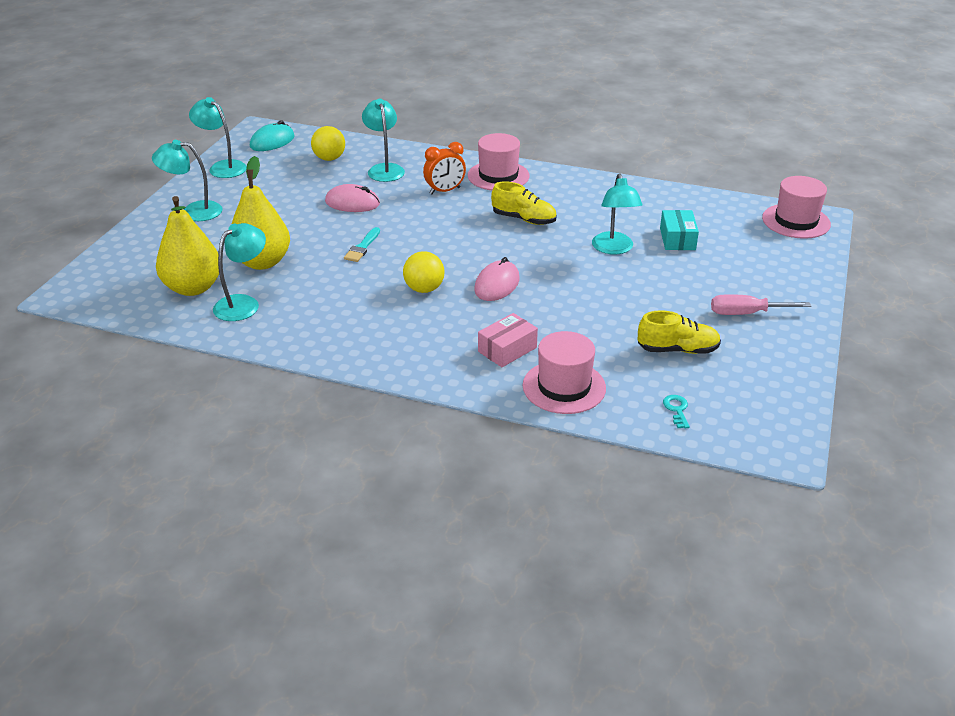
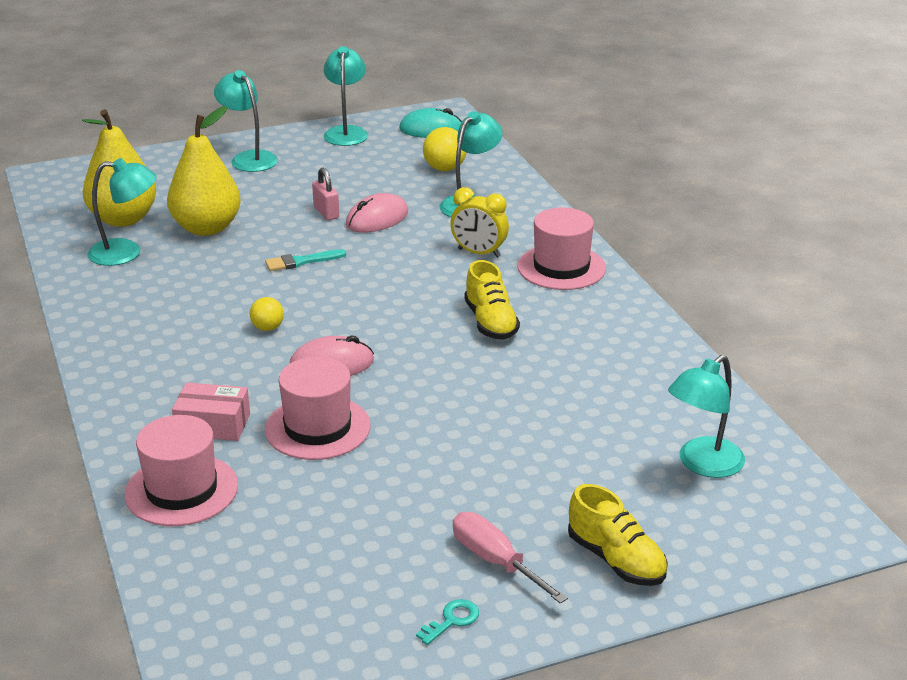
camera: 50 degrees right, 5 degrees down
pink mouse [325,184,380,212] -> pink mouse turned 75 degrees clockwise [346,193,408,233]
yellow ball [403,251,444,293] -> yellow ball [250,297,284,331], size x0.64
orange clock [423,142,466,194] -> yellow clock [450,187,509,258]
turquoise lamp [592,174,642,255] -> turquoise lamp moved to [668,355,745,478]
yellow shoe [638,310,721,354] -> yellow shoe moved to [568,484,668,586]
turquoise box [660,210,699,250] -> none
turquoise key [663,395,690,428] -> turquoise key moved to [416,599,479,645]
pink hat [762,176,831,239] -> pink hat moved to [265,357,371,460]
none -> pink padlock [312,168,339,220]

